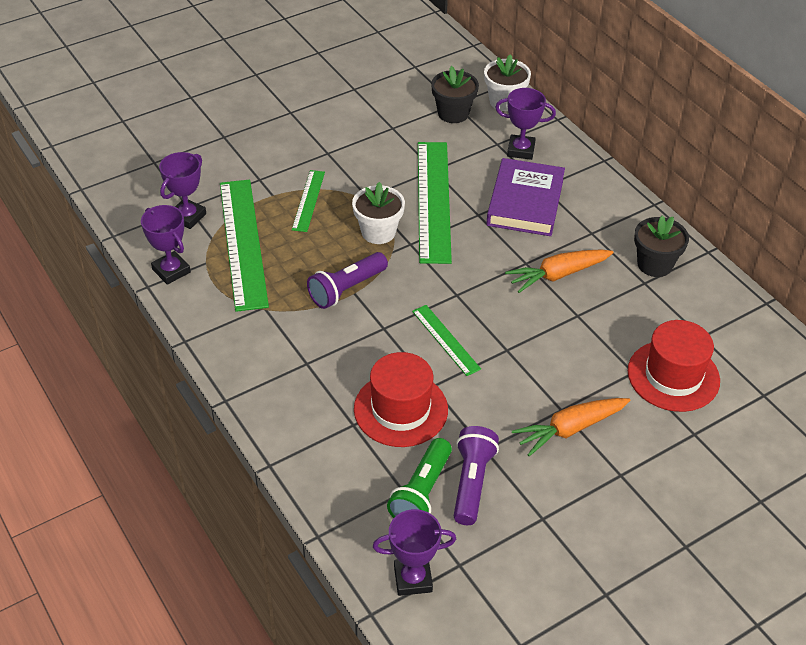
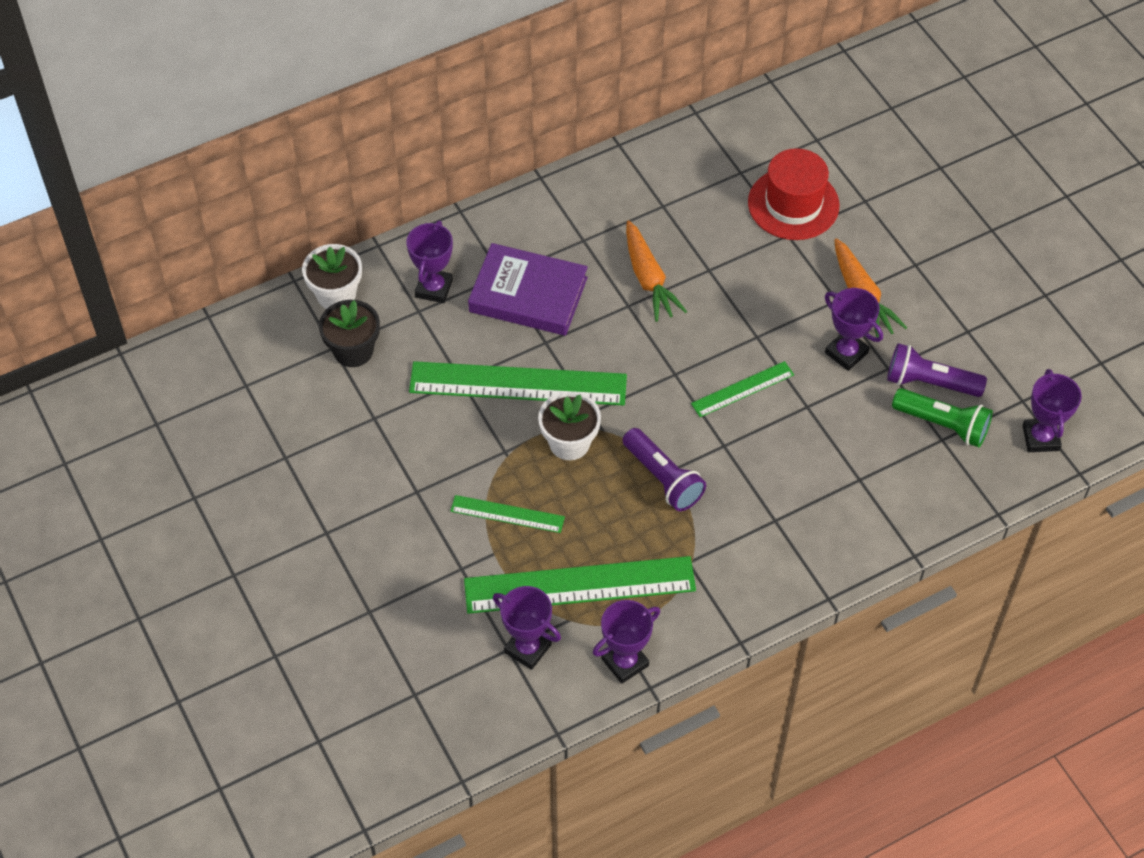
camera: 85 degrees left, 10 degrees up
red hat [354,352,448,447] -> none
black flower pot [634,215,689,277] -> none
none -> purple trophy [825,288,883,371]

